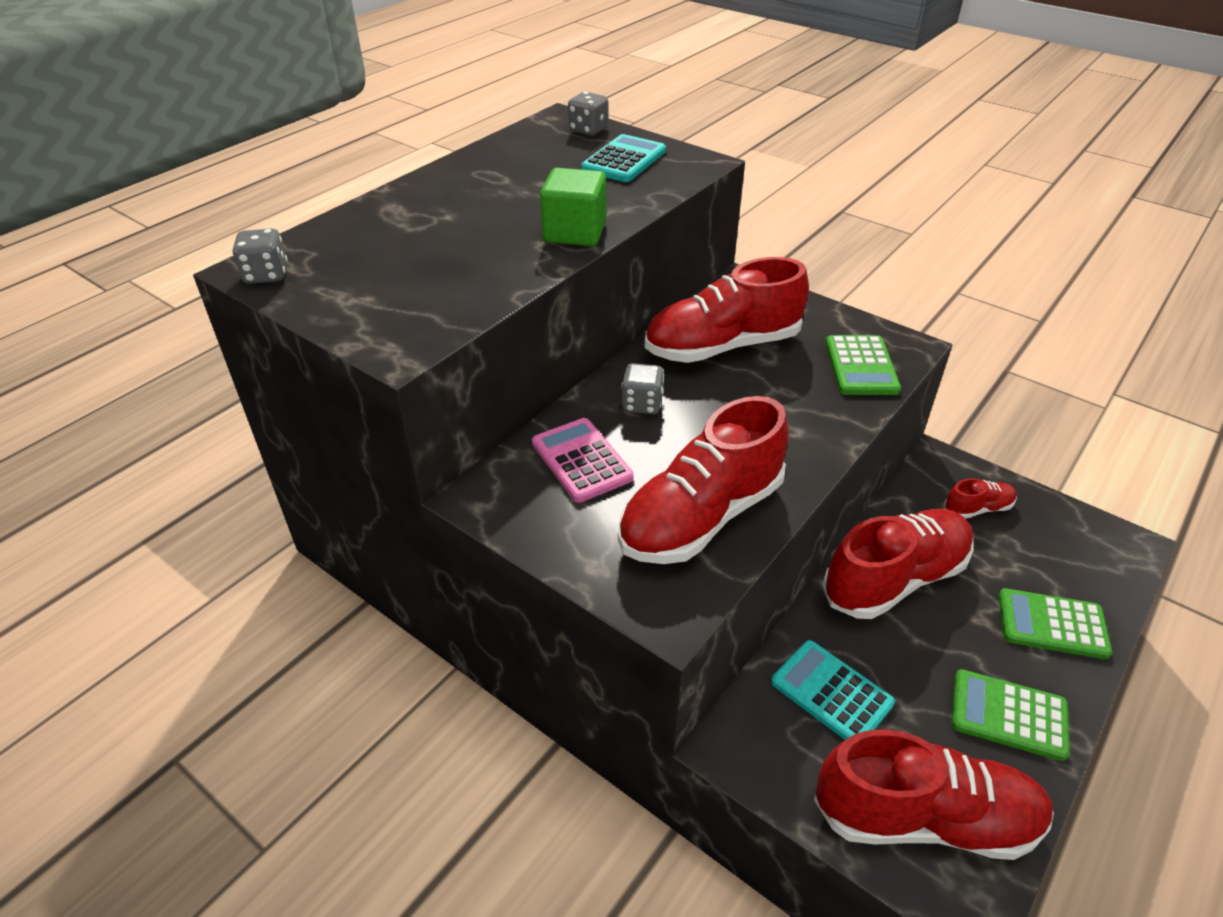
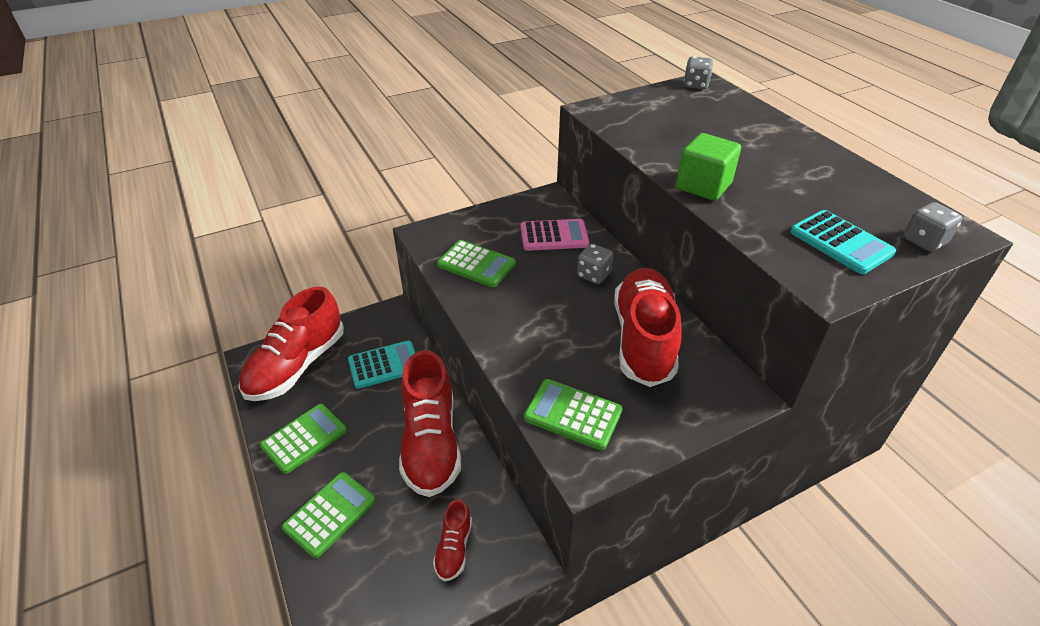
camera: 115 degrees right, 0 degrees up
red shoe [618,396,789,564] -> green calculator [437,240,516,287]

